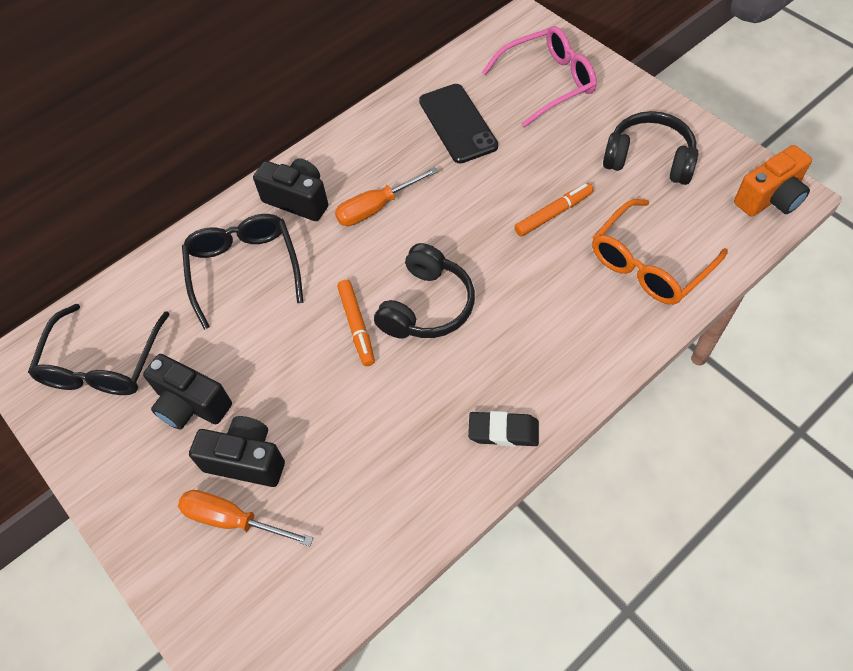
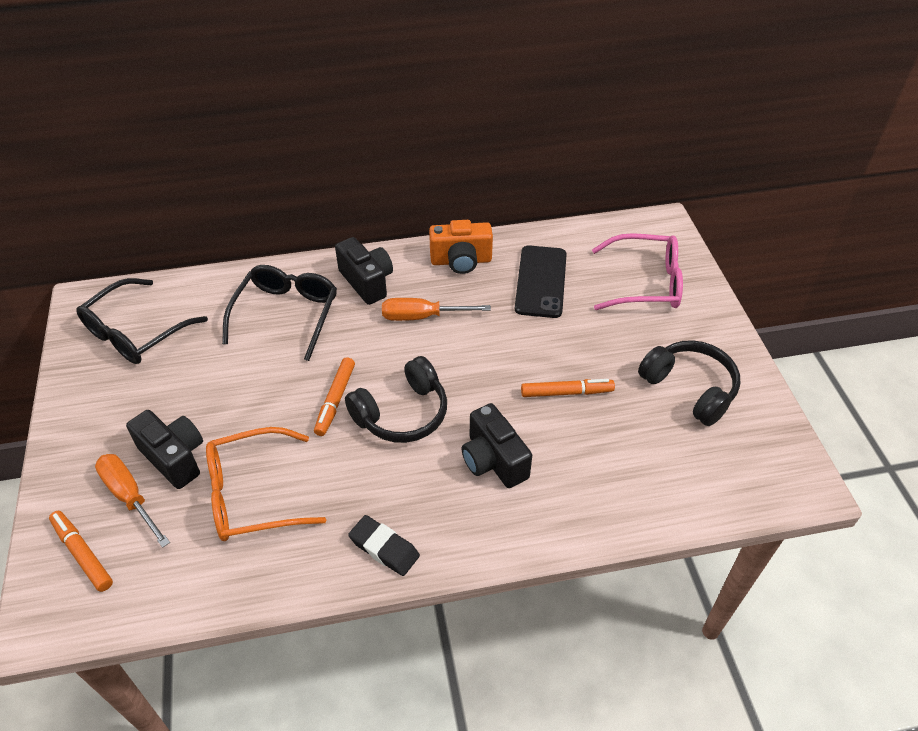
camera: 25 degrees right, 10 degrees down
black camera [143,354,232,429] -> black camera moved to [461,403,532,488]
orange glasses [592,199,728,305] -> orange glasses moved to [206,427,326,541]
orange camera [734,145,812,217] -> orange camera moved to [429,220,493,274]
none -> orange marker [49,511,113,592]

